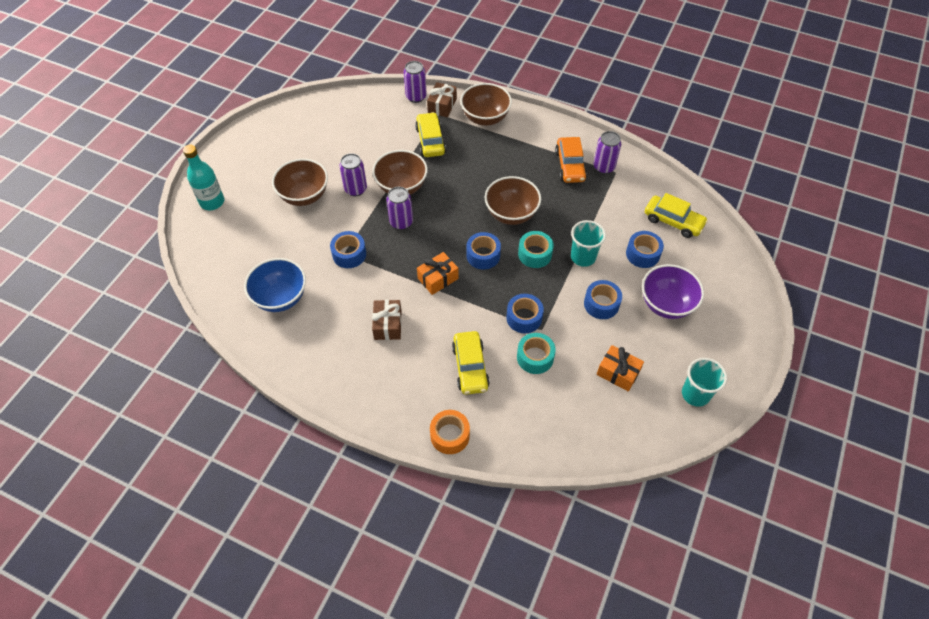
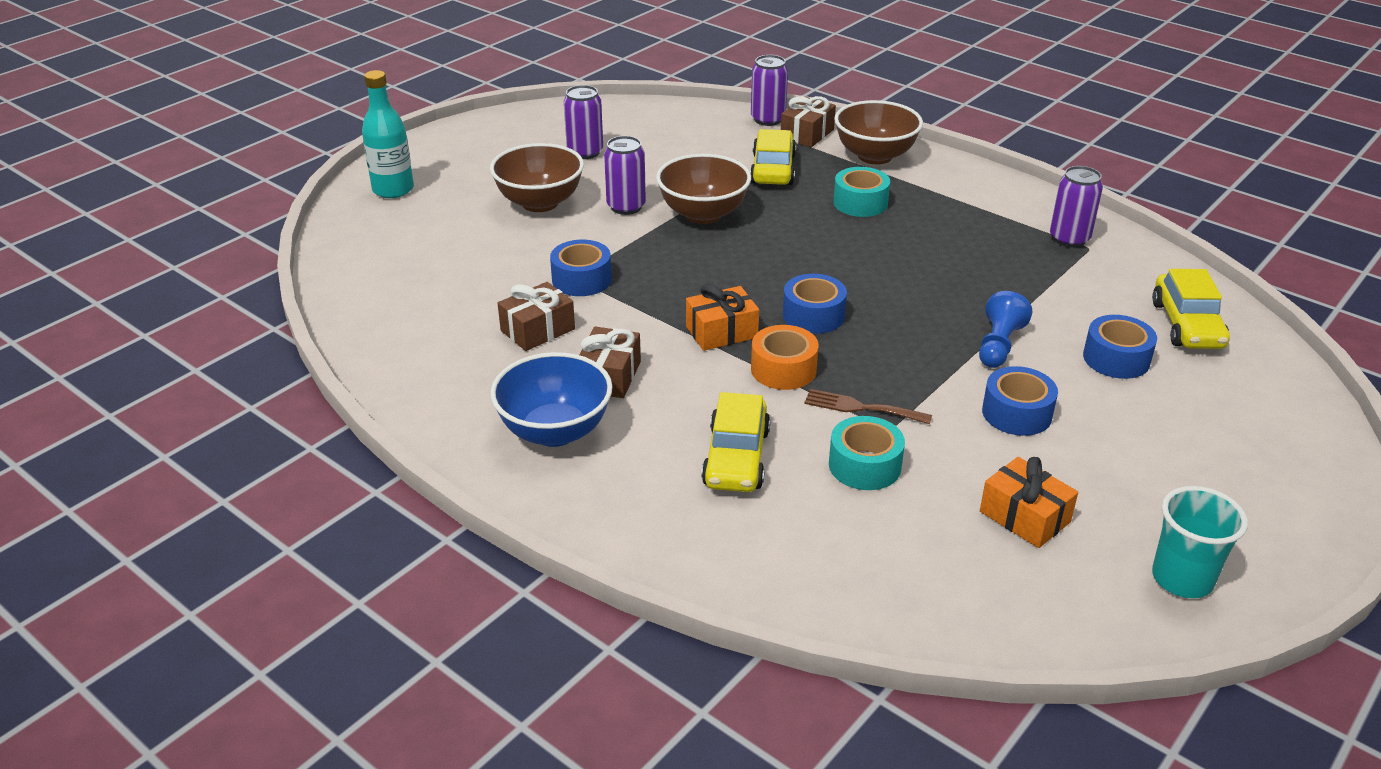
camera: 15 degrees right, 20 degrees down
blue bowl [244,258,306,312] -> blue bowl moved to [491,352,613,447]
purple can [386,187,413,230] -> purple can moved to [564,85,603,159]
orange tape [430,410,470,454] -> orange tape moved to [751,325,819,390]
brown bowl [485,176,541,225] -> none
blue tape [506,294,544,333] -> brown fork [804,389,932,424]
turquoise tape [518,231,554,268] -> turquoise tape moved to [833,167,890,217]
orange car [555,137,587,183] -> none
turquoise cup [571,220,606,267] -> blue pawn [979,291,1033,368]
purple bowl [642,264,704,319] -> none
yellow car [645,193,708,238] -> yellow car turned 45 degrees clockwise [1152,269,1230,349]
none -> brown gift [498,282,575,351]

